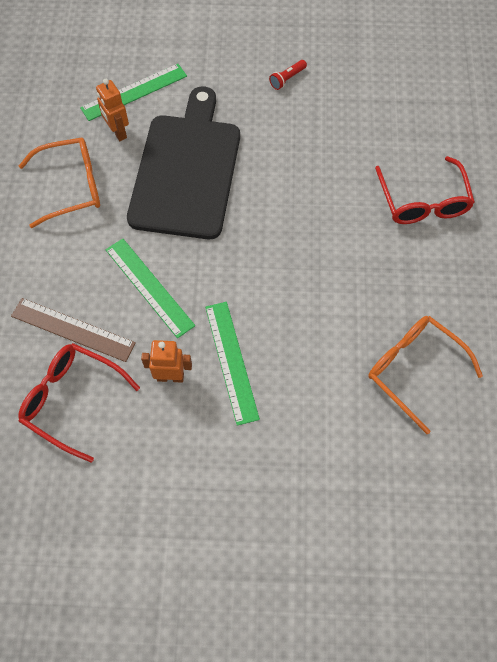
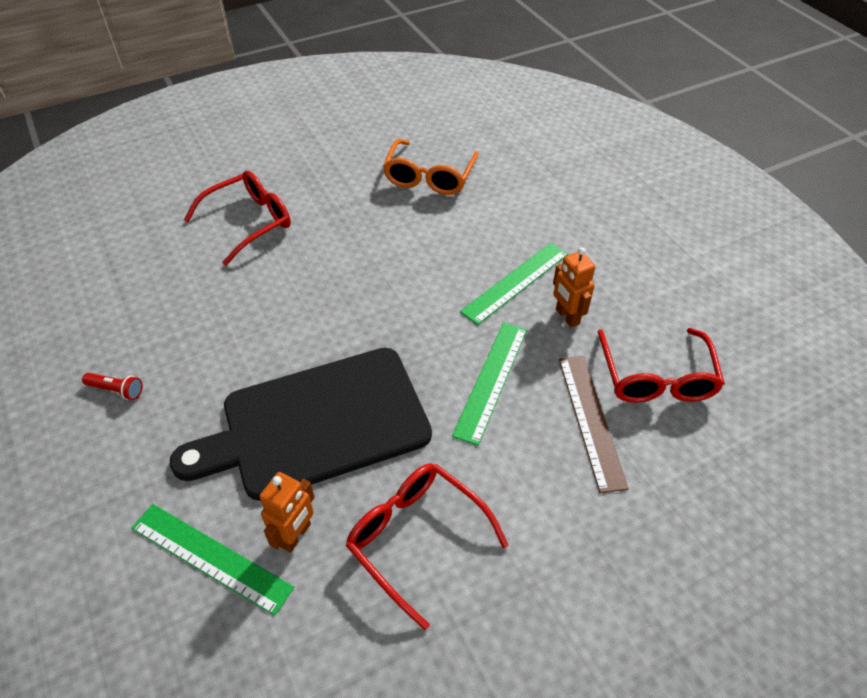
camera: 120 degrees left, 15 degrees down
orange glasses [19,138,100,228] -> red glasses [345,463,509,630]

